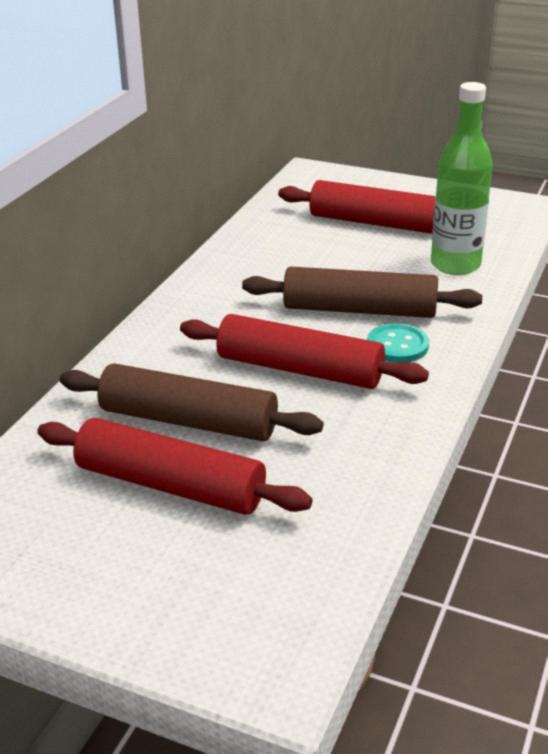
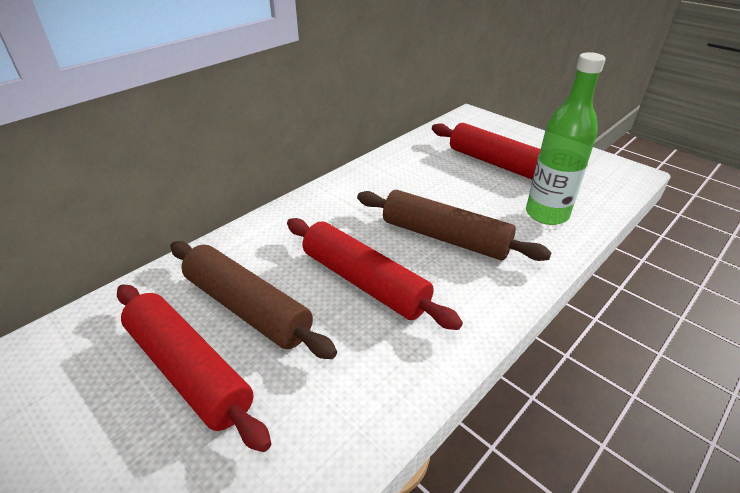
camera: 20 degrees right, 5 degrees up
turquoise button [367,323,429,363] -> none

